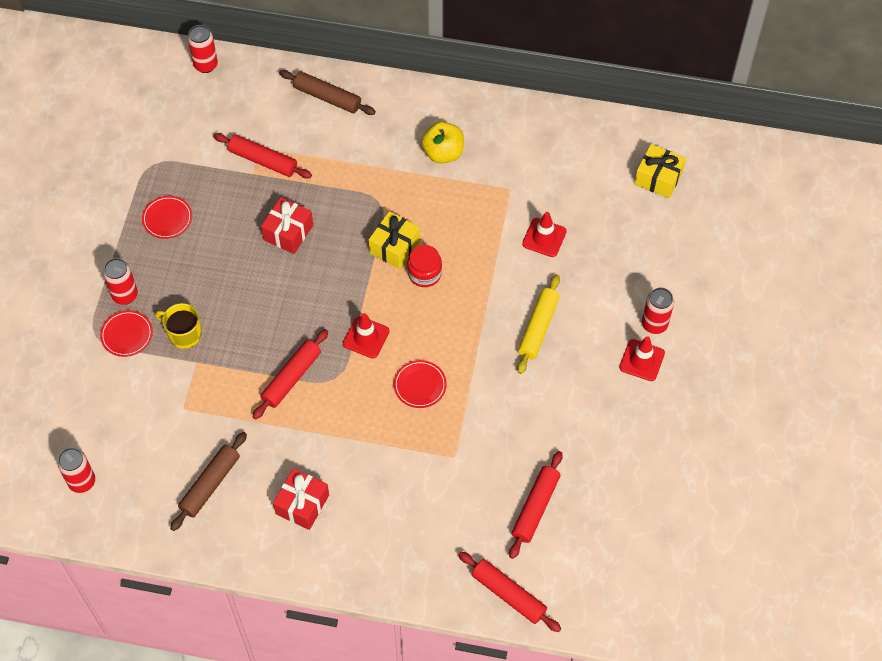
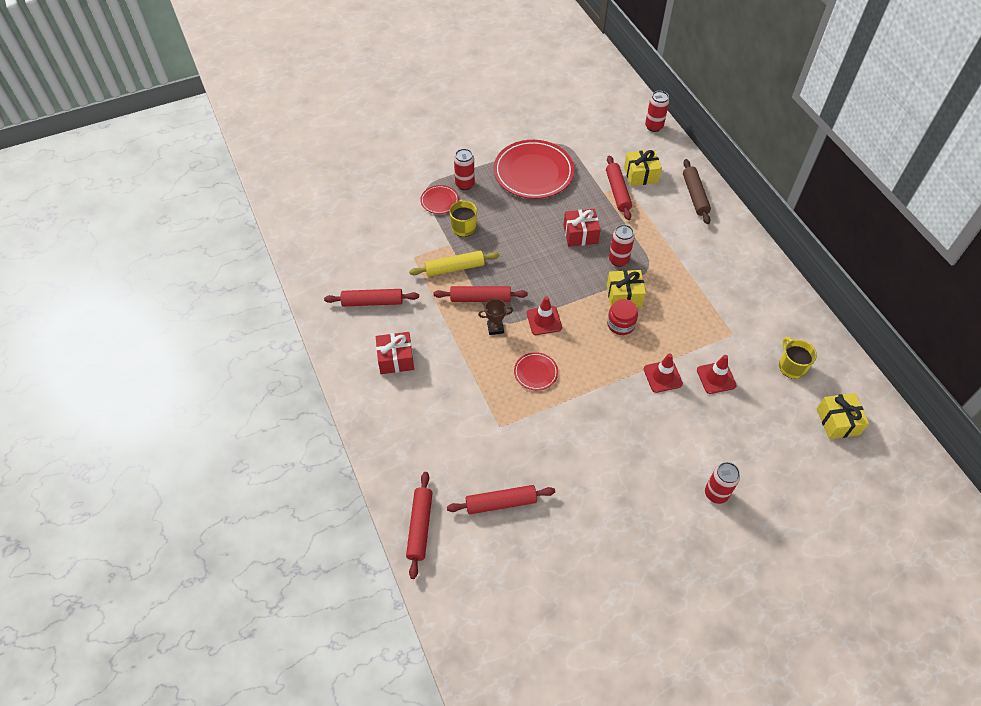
camera: 55 degrees right, 5 degrees down
red can [58,448,95,493] -> red can moved to [609,225,635,267]
red plate [142,196,192,239] -> red plate [494,140,574,199], size x2.14
brown rolling pin [170,432,247,531] -> red rolling pin [324,289,419,307]
yellow apple [421,121,464,163] -> none
yellow rolling pin [517,275,560,374] -> yellow rolling pin moved to [409,251,499,277]
red traffic cone [619,336,665,381] -> red traffic cone moved to [644,353,683,393]
none -> brown trophy [478,299,513,335]
none -> yellow gift [624,149,662,186]
none -> yellow mug [779,337,817,379]

